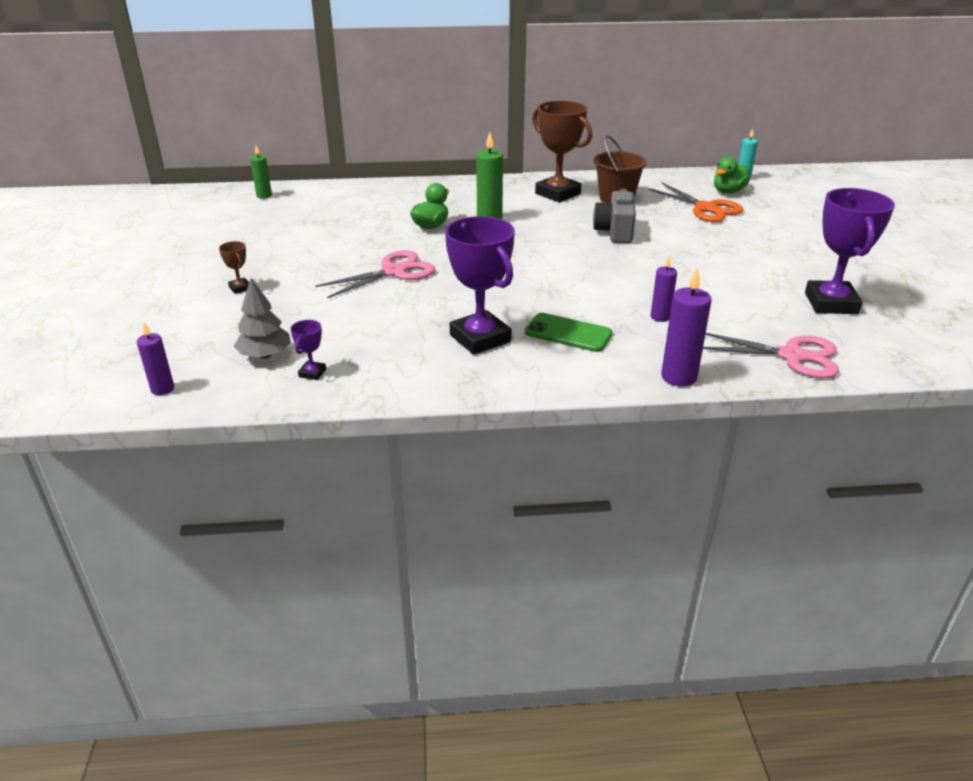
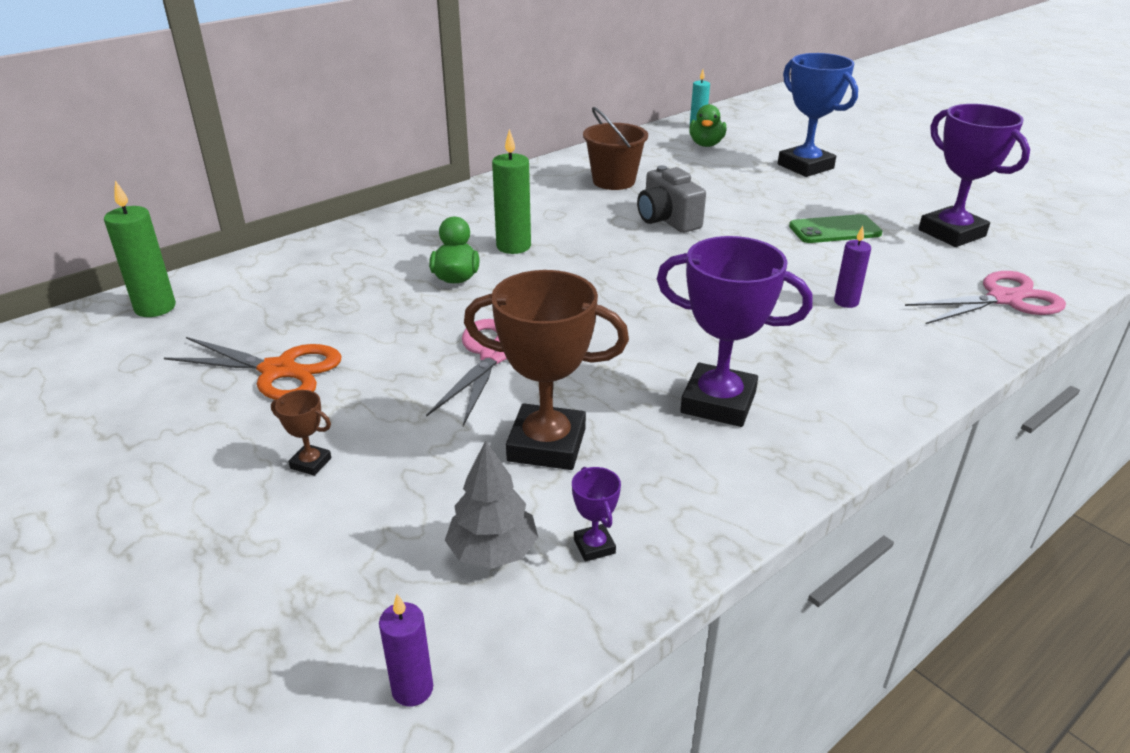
camera: 35 degrees left, 0 degrees up
green candle [250,145,272,199] -> green candle [104,180,176,317], size x1.60
green phone [525,313,612,352] -> green phone moved to [789,214,882,243]
brown trophy [532,101,592,202] -> brown trophy moved to [464,270,629,470]
orange scissors [648,183,743,222] -> orange scissors moved to [164,337,342,400]
purple candle [661,267,712,387] -> none
none -> blue trophy [778,53,858,177]

